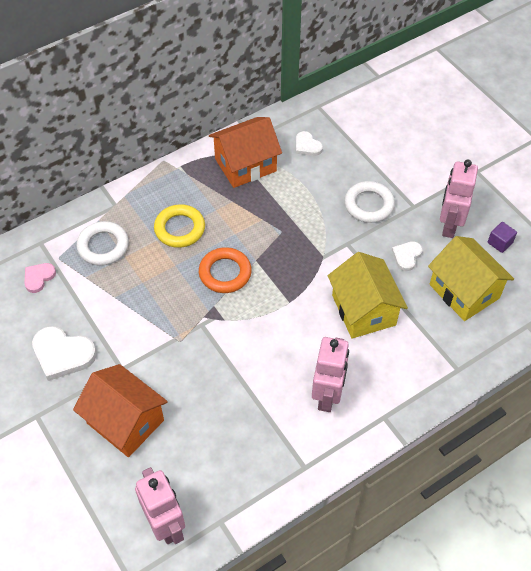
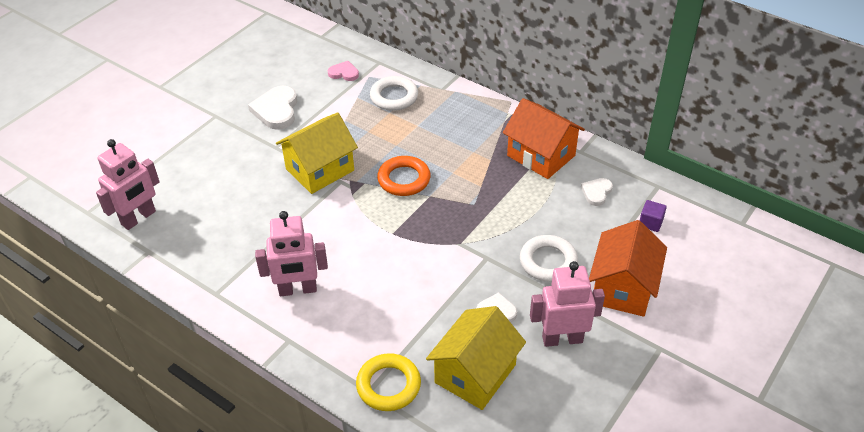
camera: 70 degrees right, 10 degrees down
orange house [73,364,168,457] -> orange house moved to [589,220,667,317]
yellow ring [154,204,205,248] -> yellow ring moved to [356,353,421,411]
yellow house [328,252,408,339] -> yellow house moved to [276,112,358,194]
purple cube [488,222,517,253] -> purple cube moved to [640,200,667,232]

